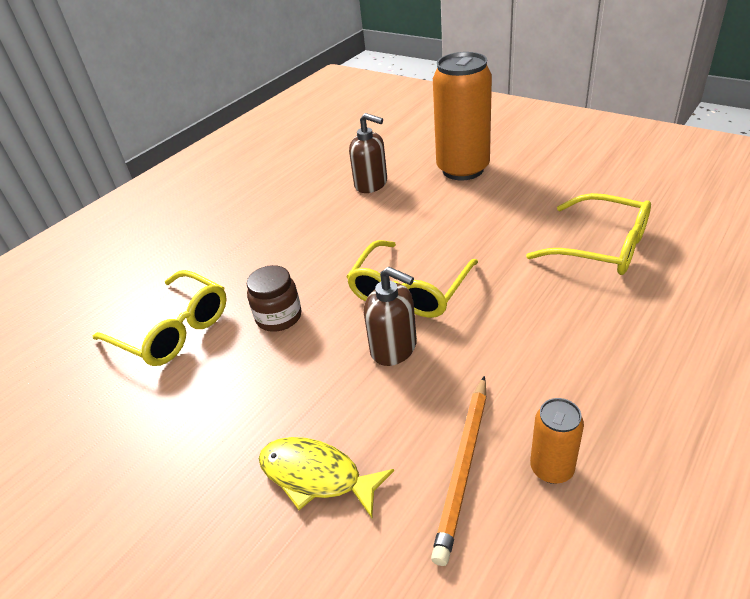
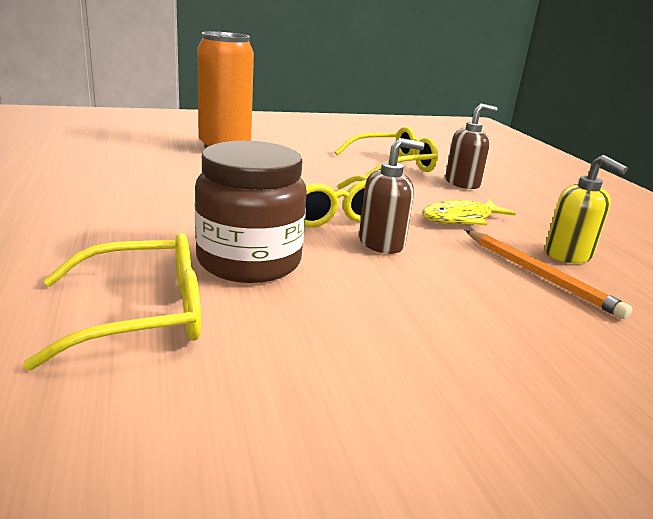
camera: 60 degrees left, 15 degrees down
brown jar [247,265,301,332] -> brown jar [195,141,307,283], size x1.78
yellow fish [259,437,394,518] -> yellow fish moved to [422,199,516,225]
brown soap dispenser [349,113,387,193] -> brown soap dispenser moved to [445,104,497,189]
orange can [530,398,584,484] -> yellow soap dispenser [545,155,628,263]

